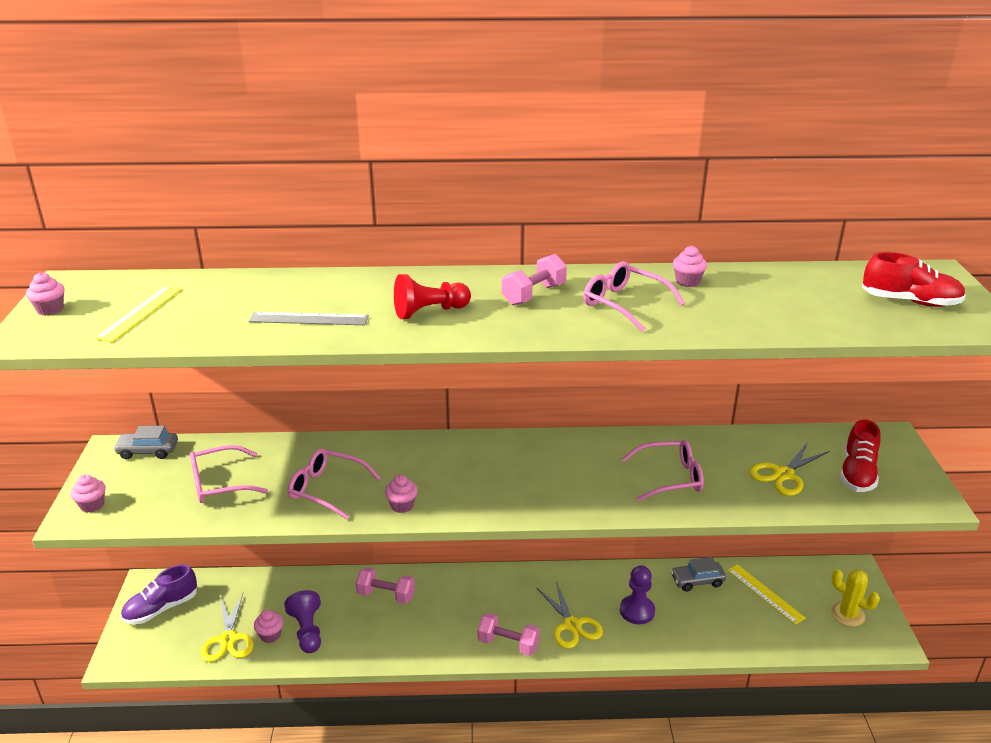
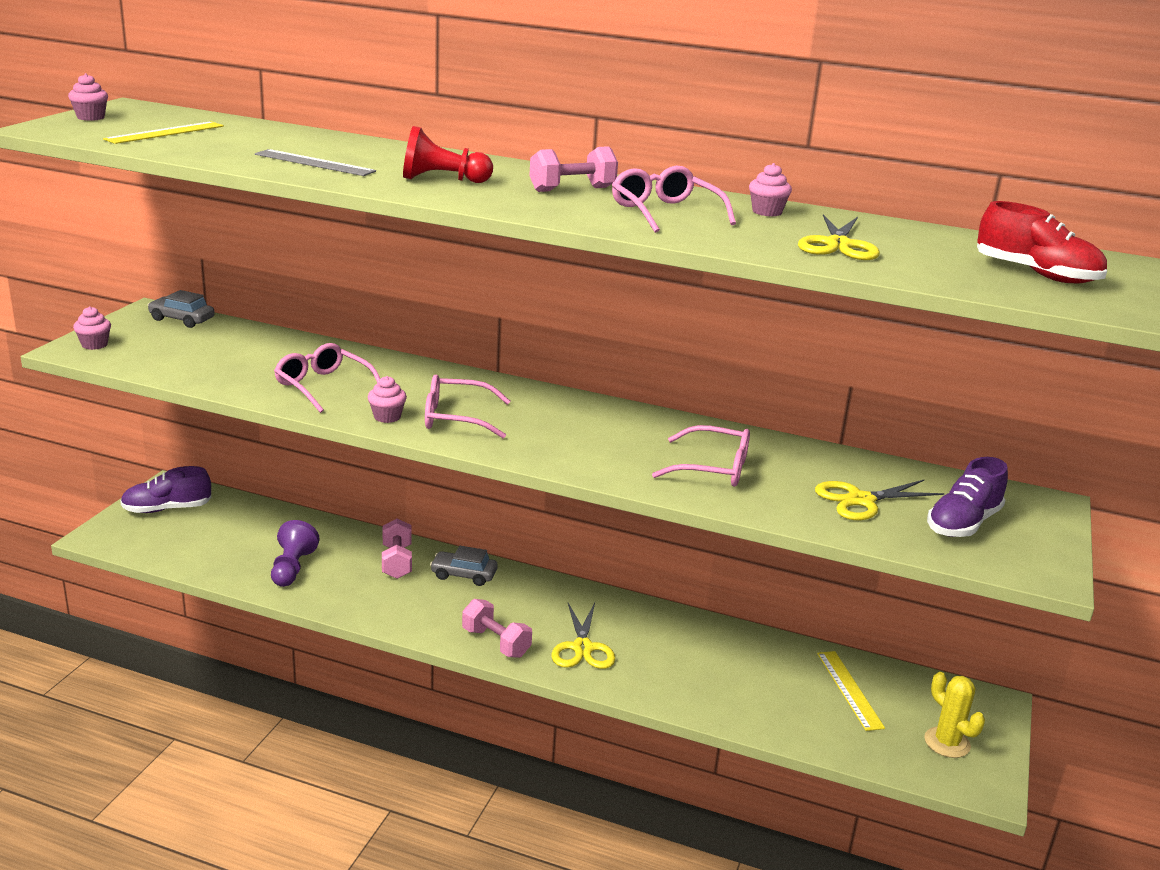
camera: 20 degrees right, 5 degrees down
pink glasses [190,445,268,503] -> pink glasses moved to [425,375,510,438]
yellow scissors [201,593,254,662] -> yellow scissors moved to [798,214,880,260]
pink cupcake [254,610,283,643] -> none
pink dumbbell [356,567,415,604] -> pink dumbbell turned 45 degrees clockwise [382,518,412,579]
purple pawn [620,565,655,624] -> none
grey car [671,557,726,592] -> grey car moved to [430,546,498,586]
red shoe [840,419,880,492] -> purple shoe [927,457,1008,537]

